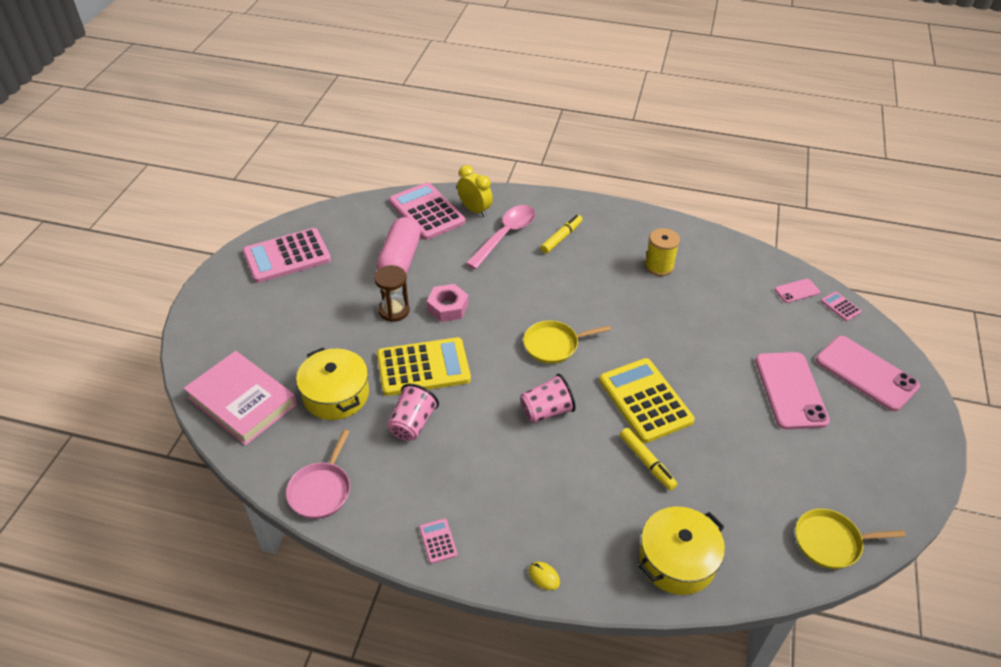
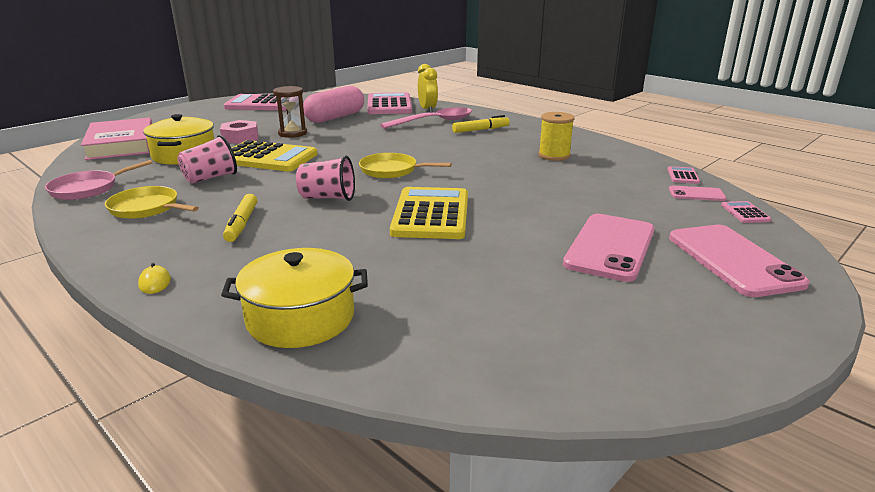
camera: 30 degrees right, 20 degrees down
pink calculator [419,519,458,564] -> pink calculator moved to [667,166,700,184]
pink nut [427,284,468,322] -> pink nut moved to [220,120,258,144]
yellow marker [620,428,677,490] -> yellow marker moved to [223,194,257,242]
yellow pan [795,509,906,569] -> yellow pan moved to [105,186,199,219]

